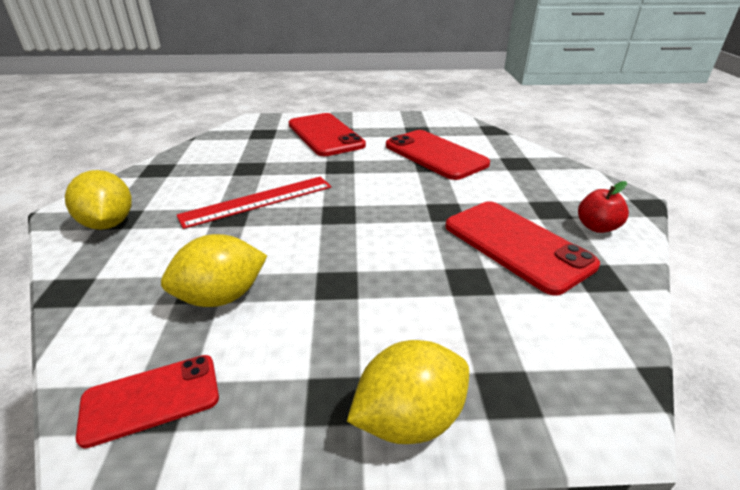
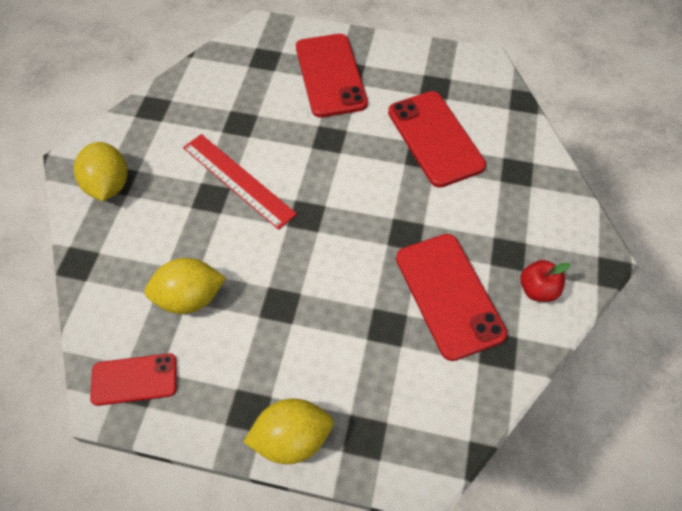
camera: 15 degrees right, 25 degrees up
red ruler [177,177,331,229] -> red ruler turned 60 degrees clockwise [183,134,297,230]

